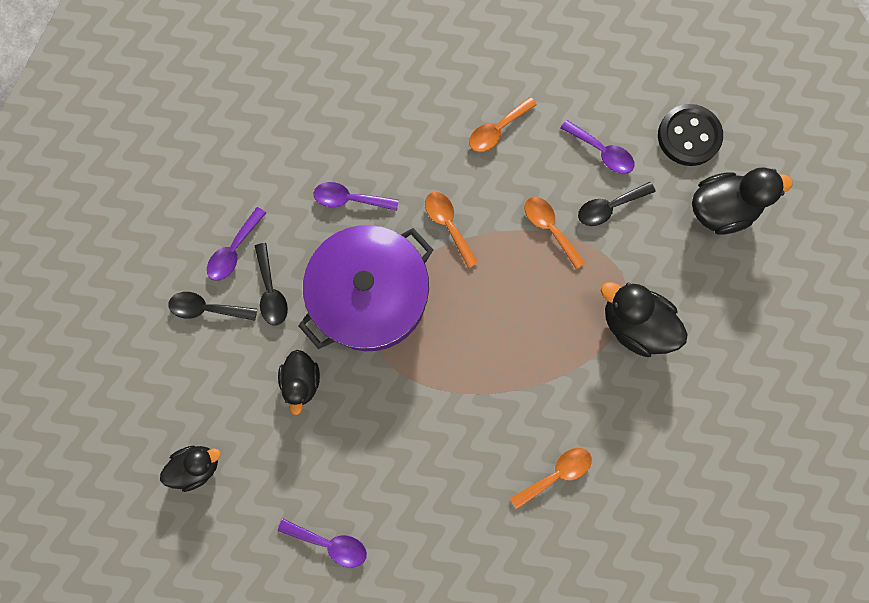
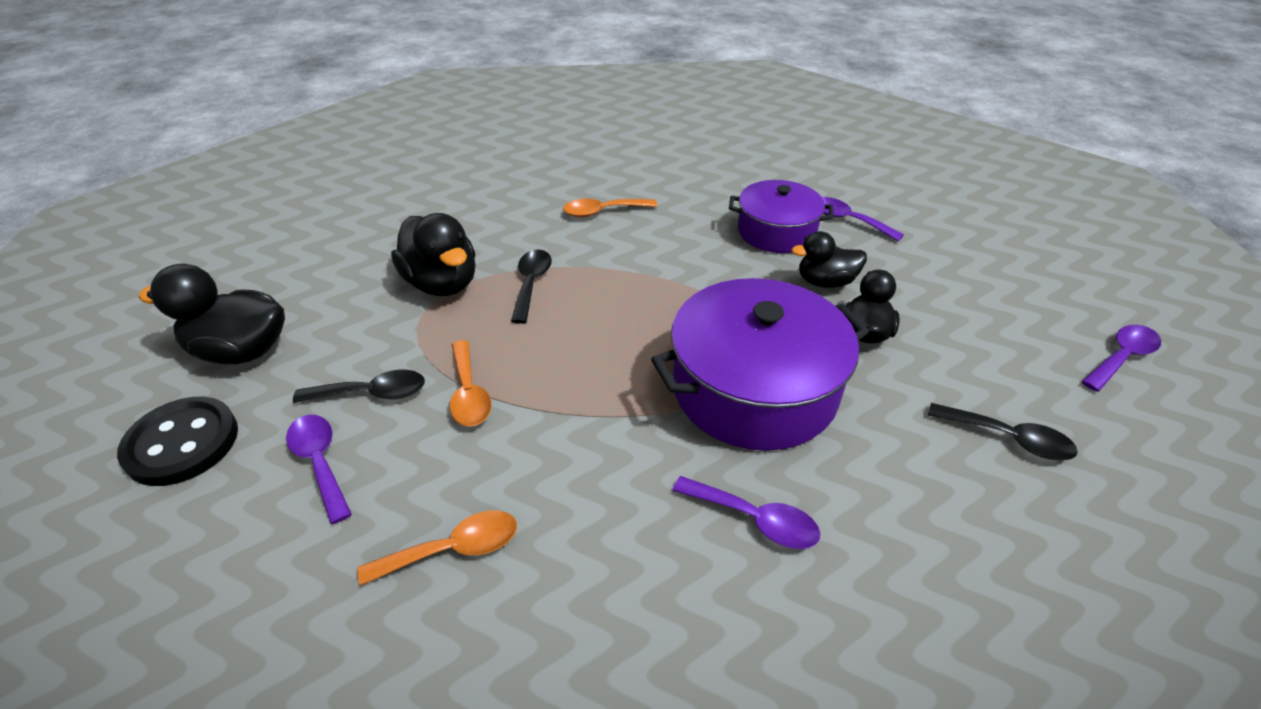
camera: 160 degrees left, 35 degrees down
black duck [160,446,221,492] -> black duck moved to [791,231,867,288]
purple spoon [207,207,266,281] -> purple spoon moved to [1081,325,1161,392]
black spoon [255,243,288,326] -> black spoon moved to [511,249,552,324]
orange spoon [425,192,479,268] -> none
none -> purple pot [729,180,834,253]

